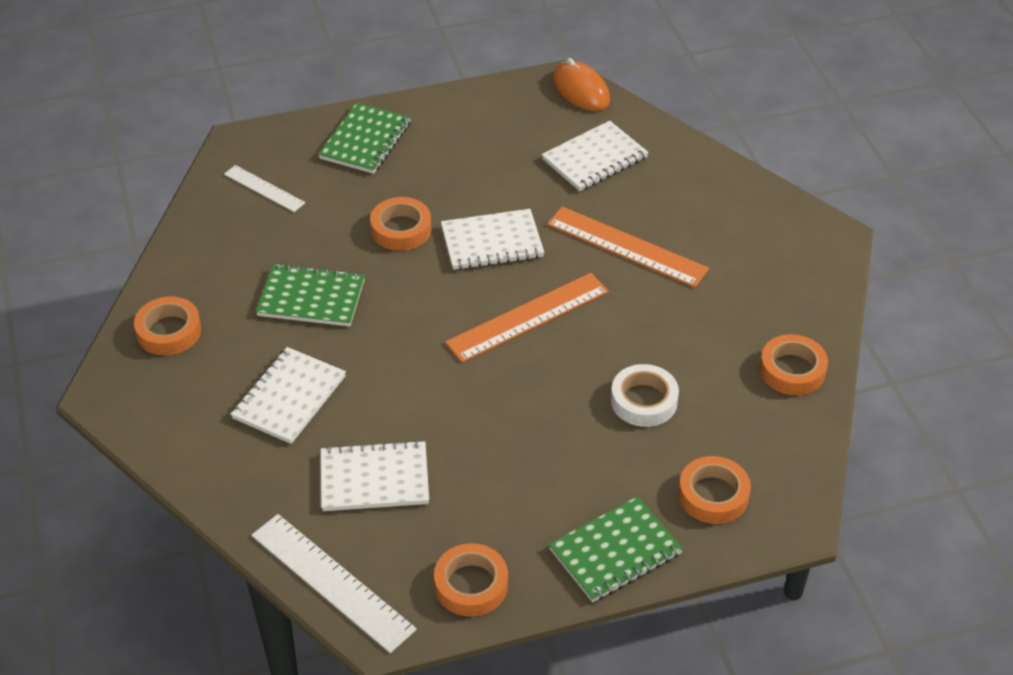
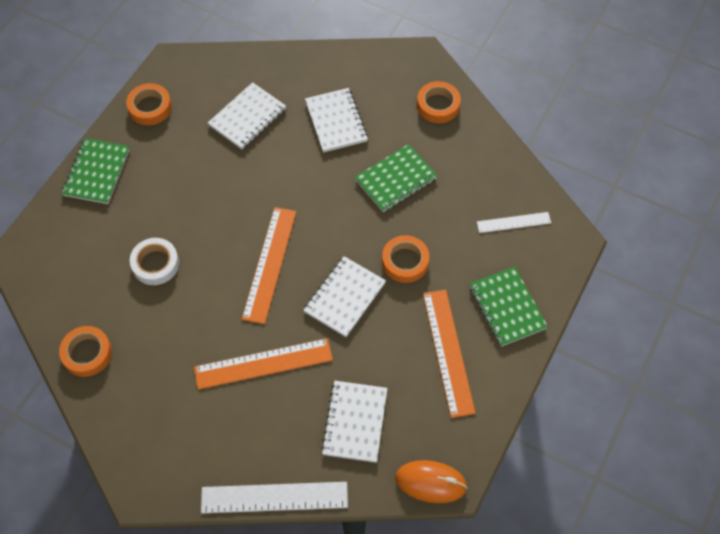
camera: 135 degrees right, 15 degrees up
white ruler [251,514,417,653] -> white ruler moved to [201,482,348,513]
orange tape [678,456,751,524] -> none
none -> orange ruler [423,290,476,418]

